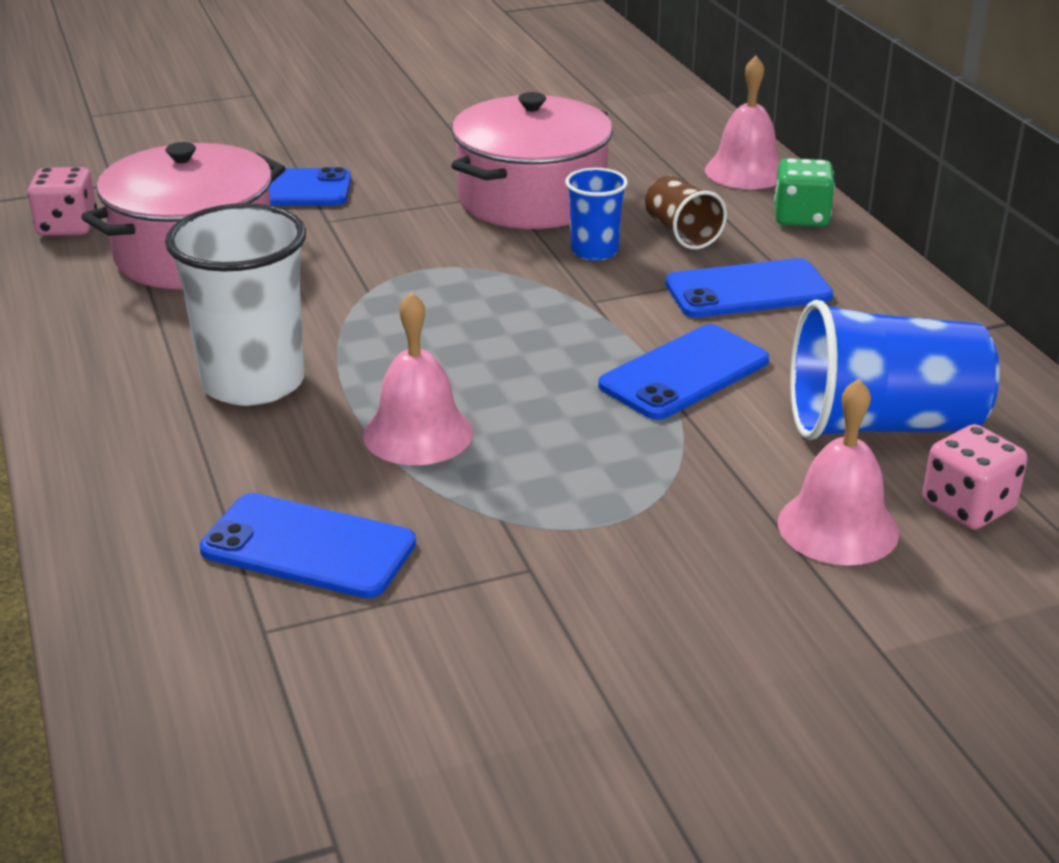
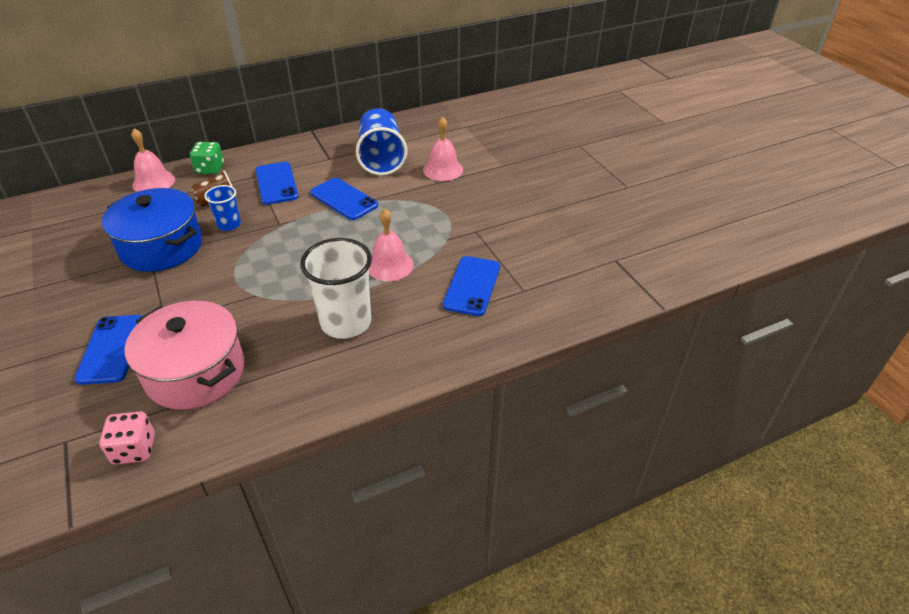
camera: 95 degrees left, 10 degrees up
pink pot [451,92,613,229] -> blue pot [102,188,202,272]
pink dice [923,424,1027,529] -> none

